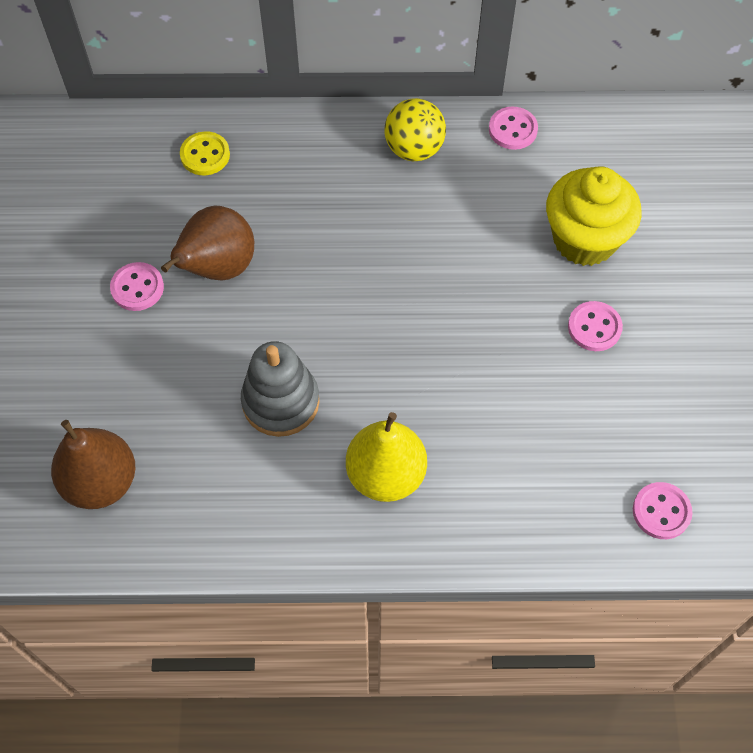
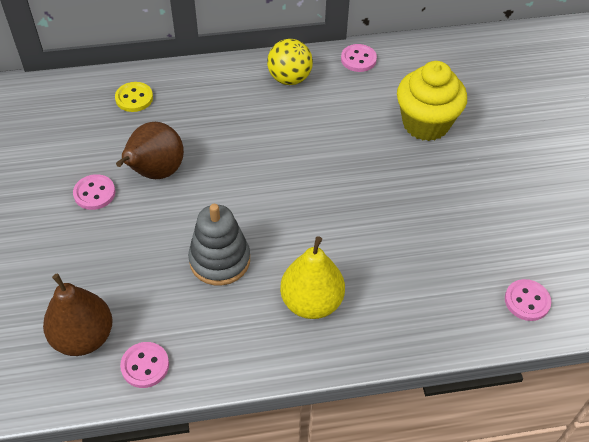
camera: 10 degrees left, 10 degrees down
pink button [568,301,623,351] -> pink button moved to [120,342,169,388]

